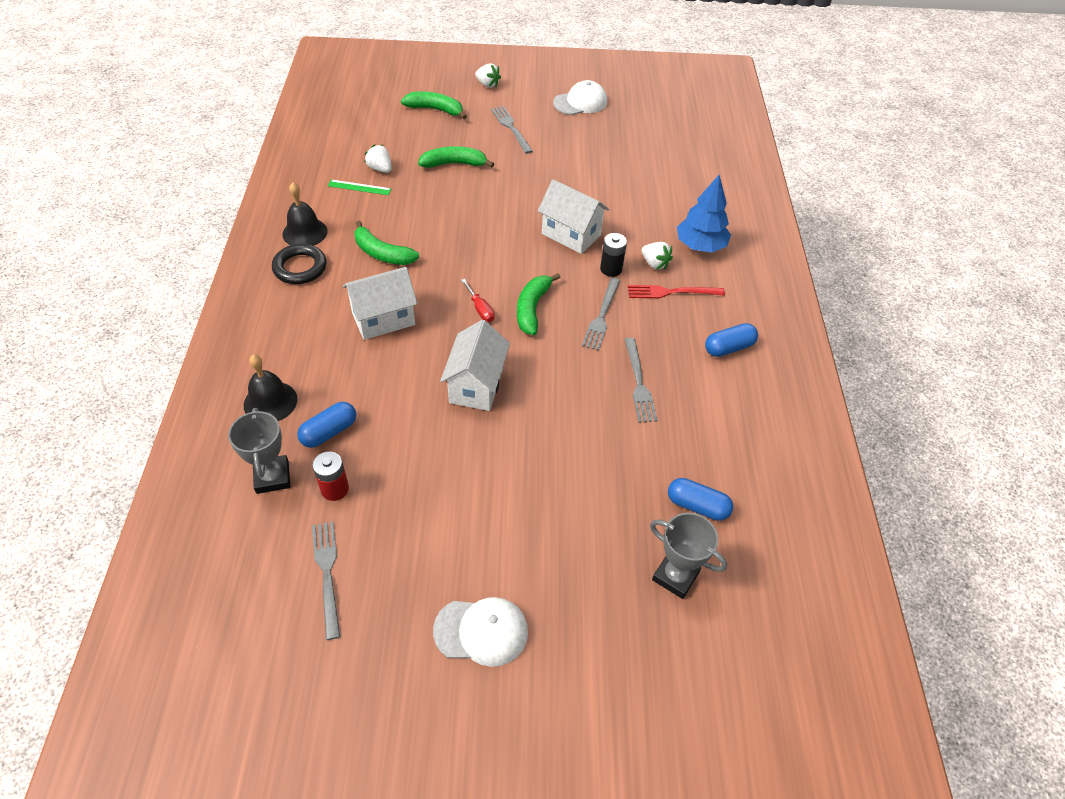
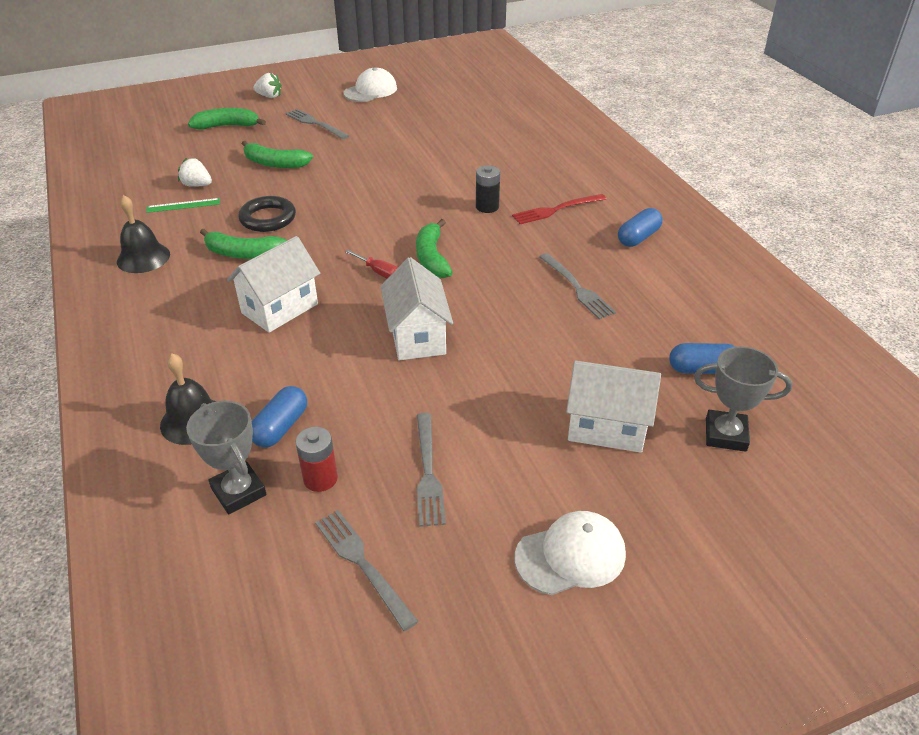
camera: 20 degrees left, 10 degrees down
black ring [272,244,326,284] -> black ring moved to [238,196,296,232]
green banana [418,146,494,168] -> green banana turned 135 degrees counterclockwise [242,141,313,168]
white house [538,179,609,254] -> white house moved to [566,360,661,453]
grey fork [582,278,620,351] -> grey fork moved to [417,413,446,527]
white strawberry [641,242,673,269] -> none
blue tree [677,175,731,253] -> none

